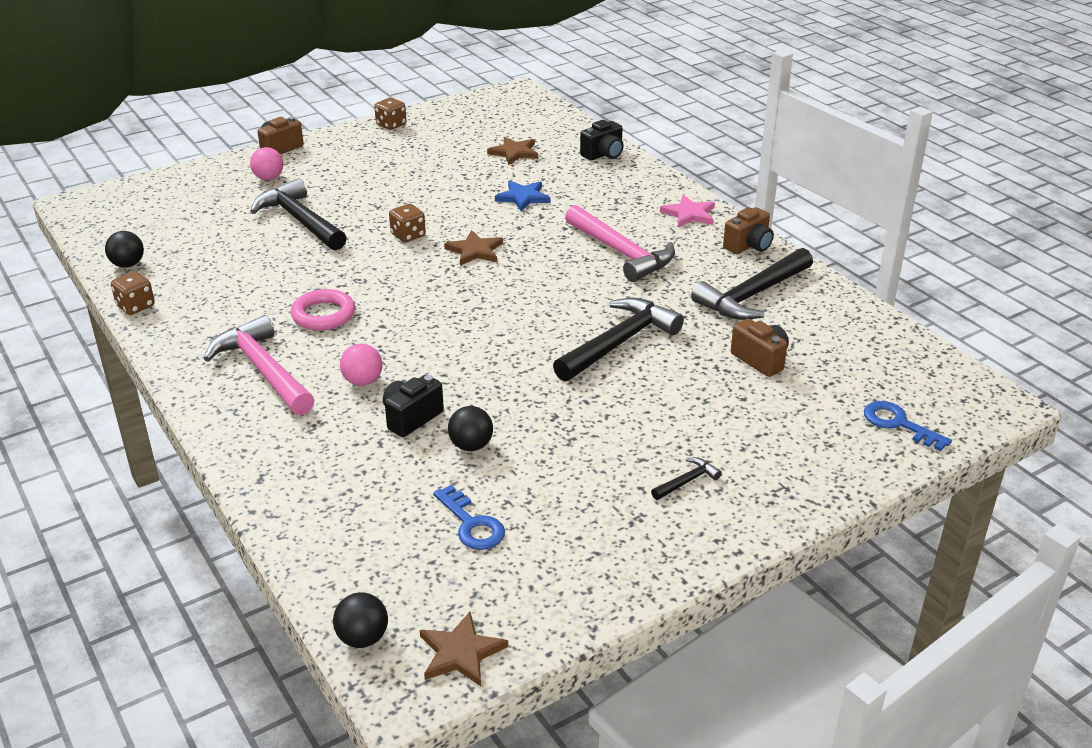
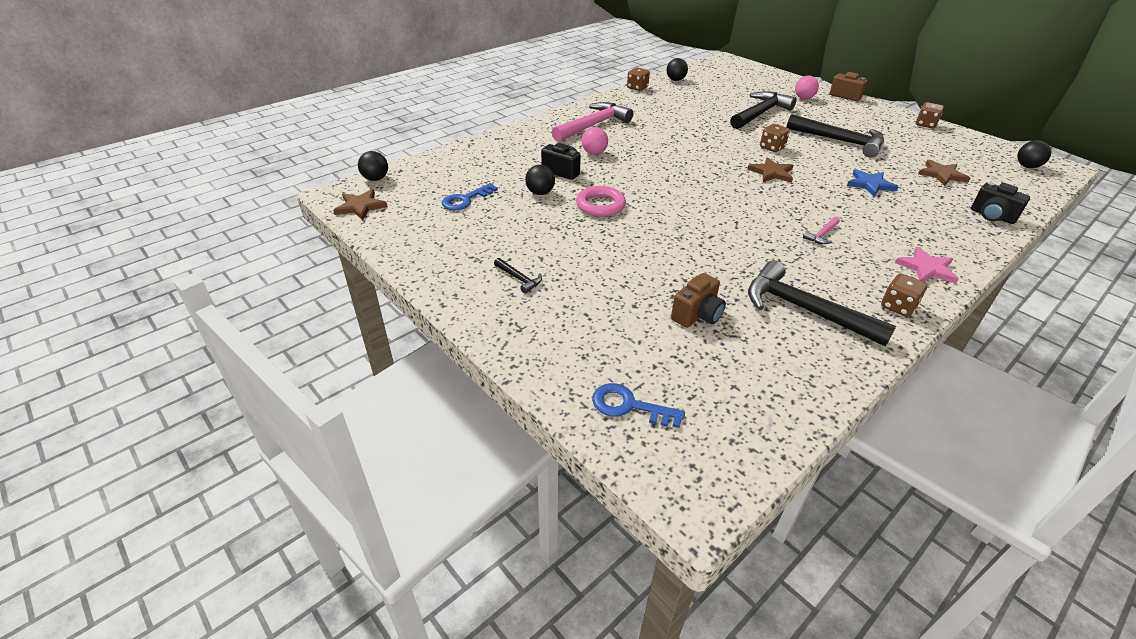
camera: 80 degrees right, 5 degrees up
pink ring [291,289,355,330] -> pink ring moved to [576,186,626,217]
black hammer [553,298,684,382] -> black hammer moved to [786,114,884,157]
pink hammer [565,205,675,282] -> pink hammer [803,217,840,244], size x0.43
brown camera [723,207,774,254] -> brown dice [881,273,927,317]
blue key [864,401,952,451] -> blue key turned 105 degrees counterclockwise [592,383,685,428]
none -> black ball [1017,140,1051,168]

